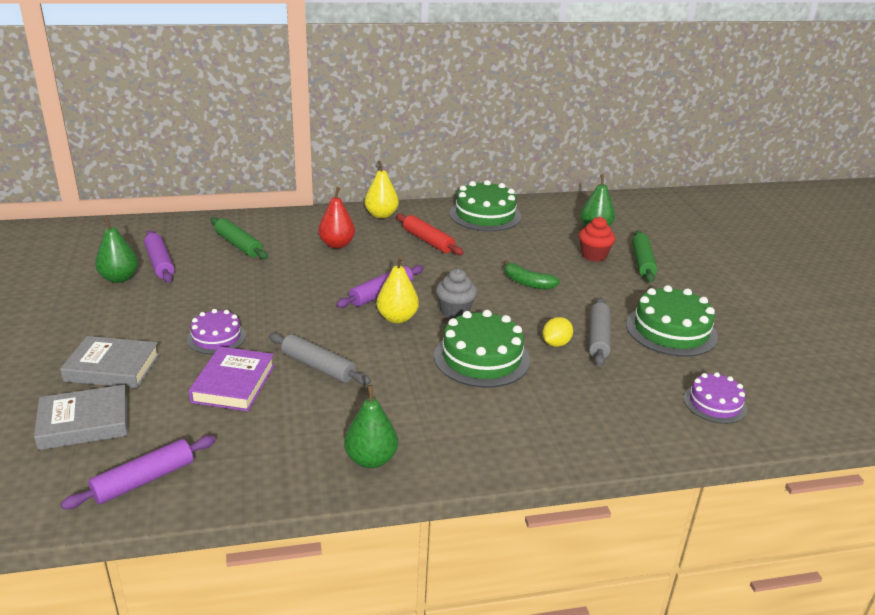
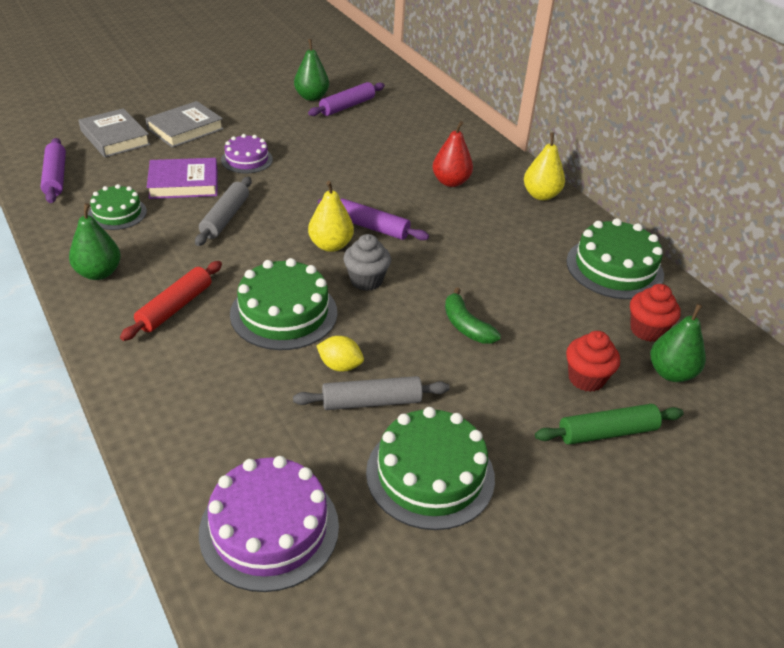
camera: 70 degrees right, 10 degrees up
grey book [60,336,160,388] -> grey book turned 60 degrees clockwise [145,101,224,148]
purple rolling pin [61,436,216,509] -> purple rolling pin turned 45 degrees clockwise [41,138,66,203]
green rolling pin [210,217,268,259] -> none
red rolling pin [396,214,464,255] -> red rolling pin moved to [120,261,222,341]
green banana [504,260,560,290] -> green banana turned 45 degrees counterclockwise [445,287,501,344]
purple cake [684,372,747,424] -> purple cake [199,456,339,592], size x1.66
none -> green cake [88,184,147,230]
none -> red cupcake [630,284,681,342]

